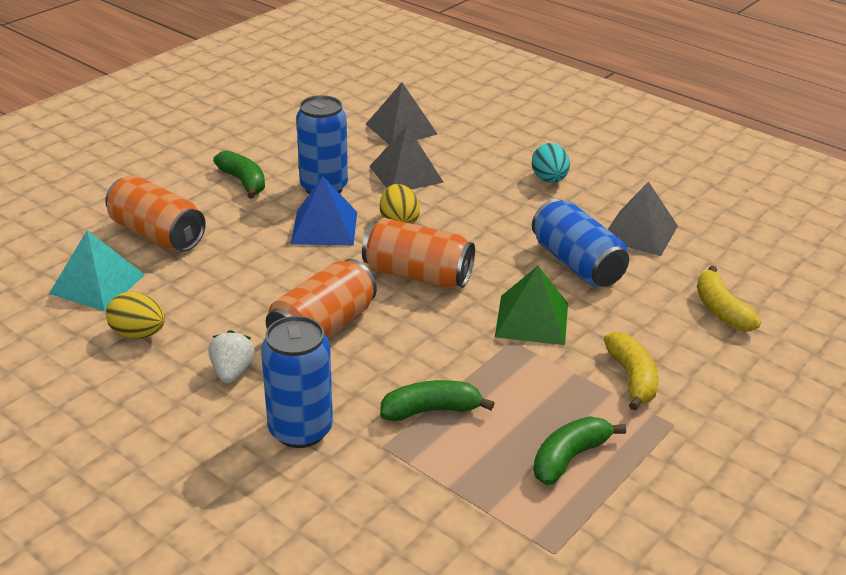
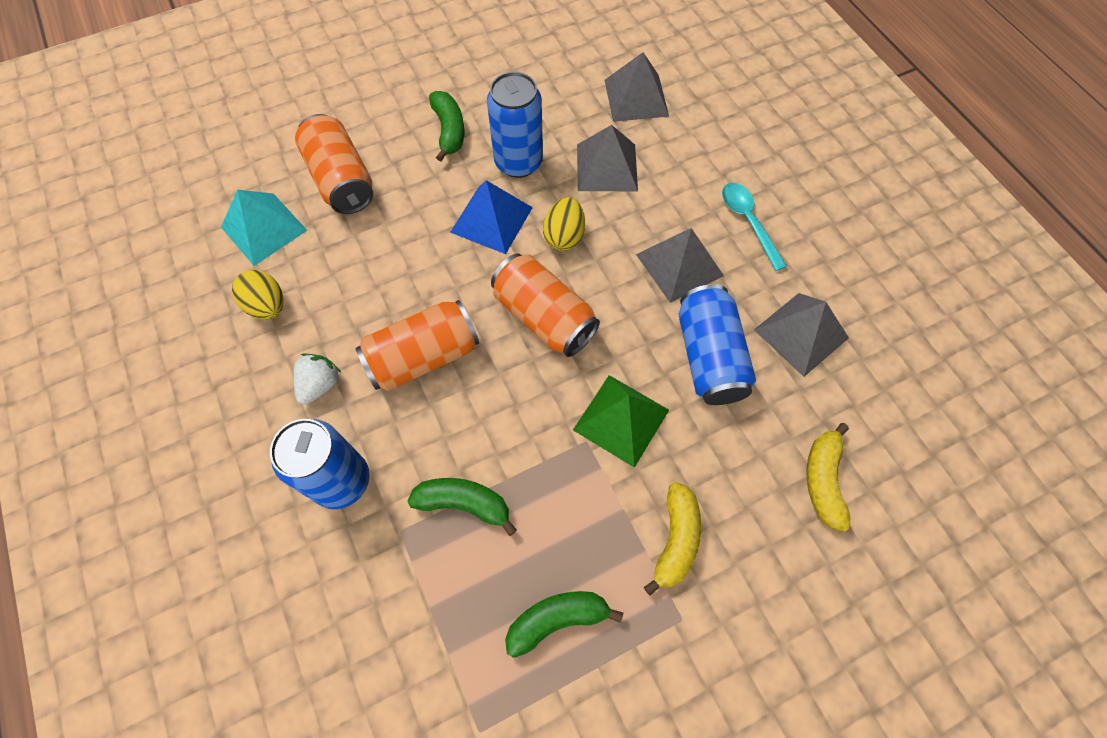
camera: 25 degrees right, 30 degrees up
turquoise egg [532,143,570,183] -> turquoise spoon [722,183,787,271]
none -> grey pyramid [636,228,724,303]

